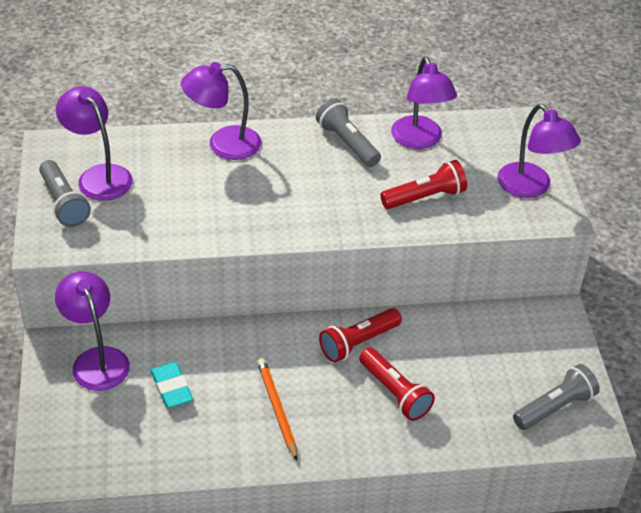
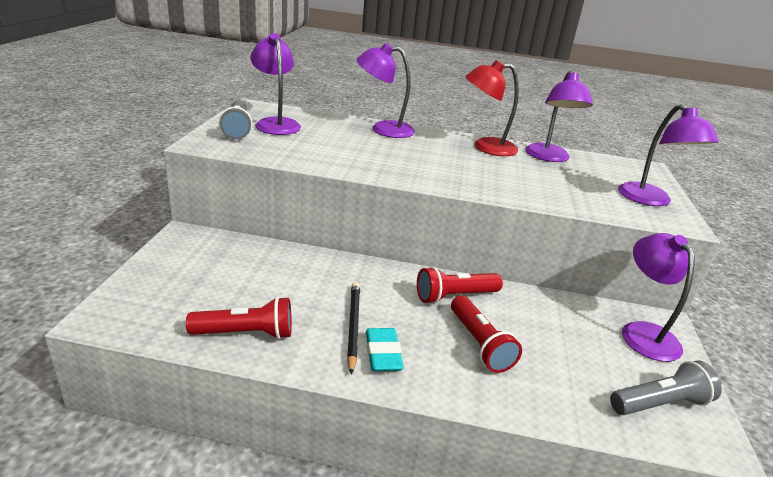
camera: 15 degrees right, 15 degrees down
purple lamp [55,272,130,391] -> purple lamp moved to [622,233,695,362]
turquoise eraser [150,362,193,408] -> turquoise eraser moved to [366,328,404,371]
orange pencil [257,358,297,461] -> black pencil [347,282,360,375]
grey flashlight [316,98,381,167] -> red lamp [465,60,519,156]
red flashlight [380,160,467,209] -> red flashlight moved to [186,297,292,339]

